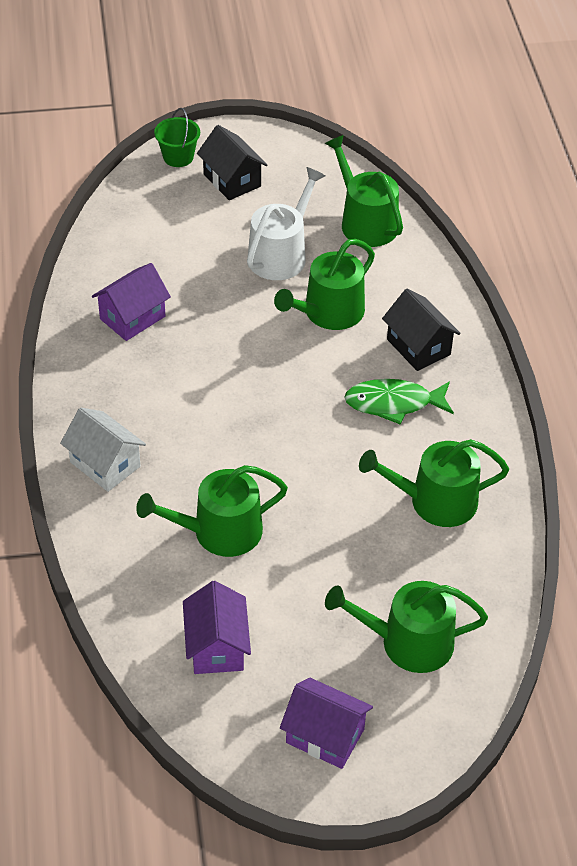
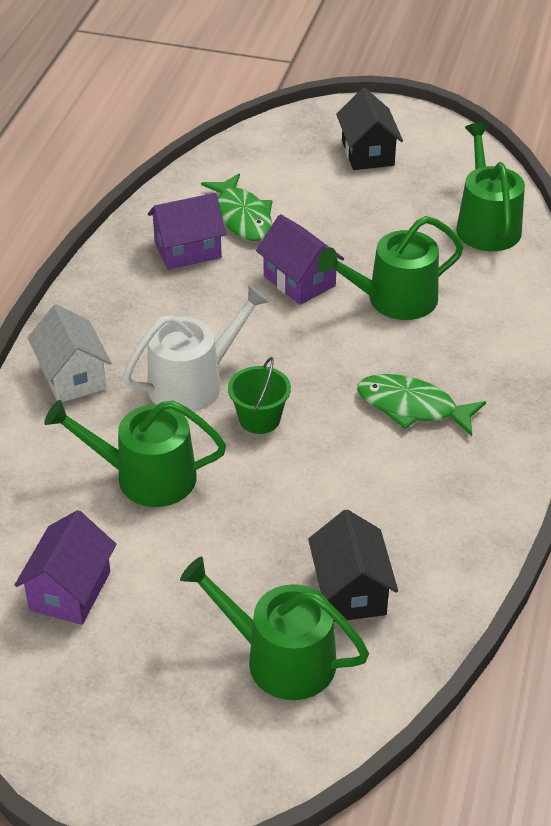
camera: 25 degrees right, 5 degrees down
green bucket [154,108,200,167] -> green bucket moved to [228,357,291,434]
white watering can [247,167,325,280] -> white watering can moved to [123,285,269,412]
purple house [280,678,373,769] -> purple house moved to [256,214,344,305]
green watering can [359,439,509,527] -> none
black house [382,289,461,371] -> black house moved to [308,509,398,622]
none -> green fish [201,173,272,241]

